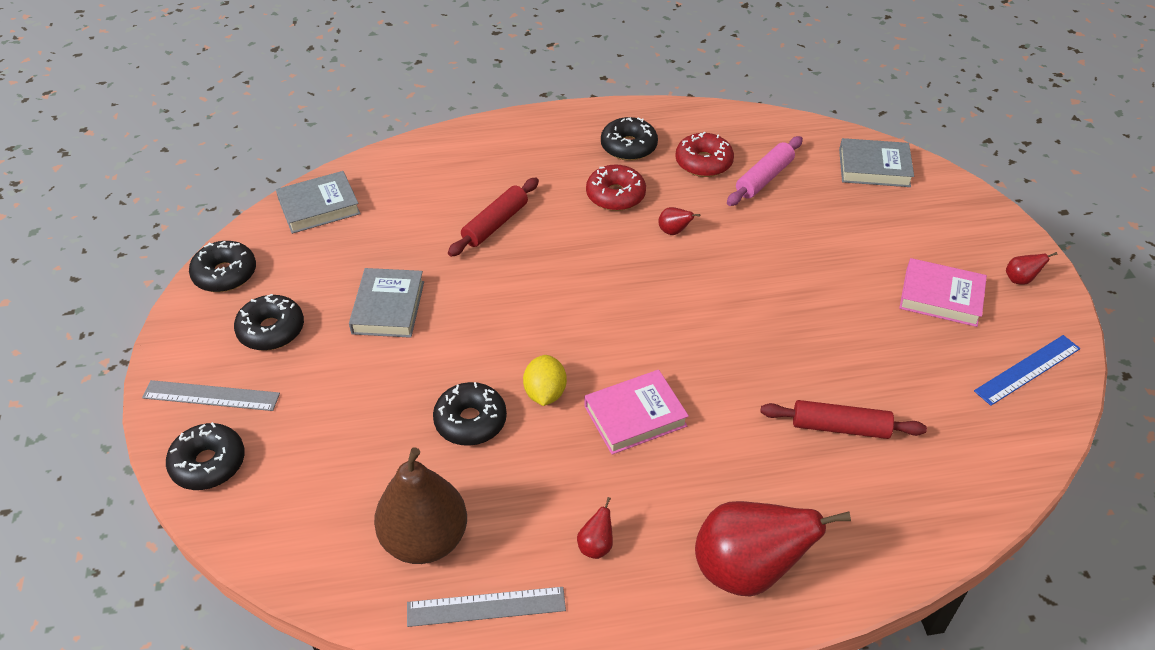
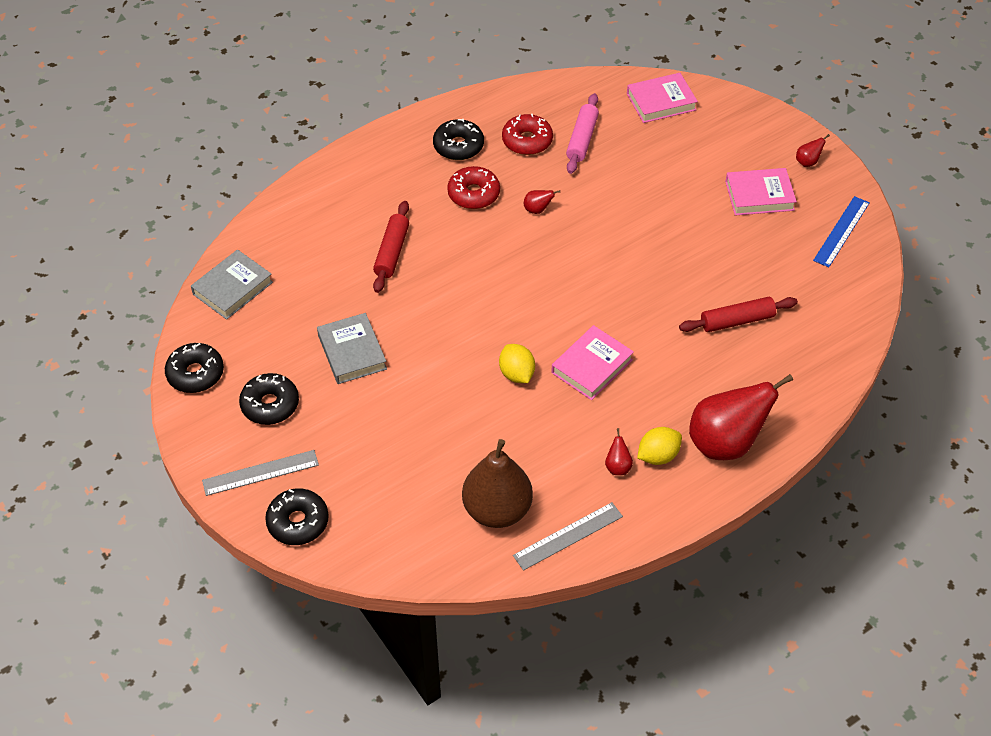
camera: 25 degrees left, 5 degrees up
black donut [433,382,507,446] -> none
grey book [839,138,914,187] -> pink book [627,73,698,123]
none -> yellow lemon [637,427,682,465]

